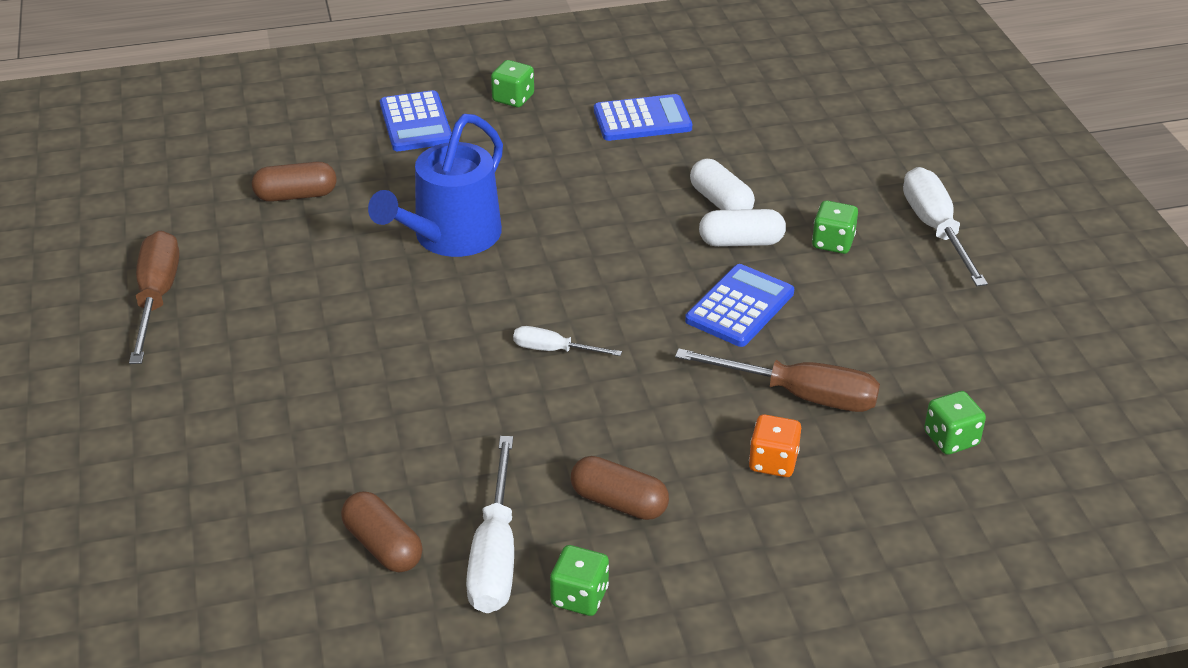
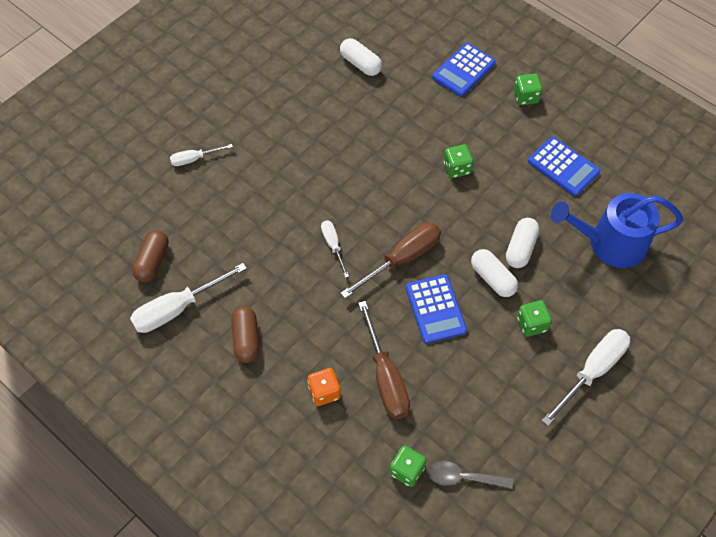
camera: 55 degrees right, 20 degrees up
brown screwdriver [129,231,179,364] -> brown screwdriver moved to [340,222,441,298]
brown capsule [252,162,337,202] -> white capsule [340,38,382,76]
blue watering can [368,114,503,257] -> blue watering can moved to [551,193,683,268]
green dice [550,545,609,616] -> green dice moved to [444,144,473,178]
blue calculator [685,264,794,347] -> blue calculator turned 75 degrees clockwise [406,274,467,344]
none -> white screwdriver [170,144,233,166]
none -> grey spoon [428,461,513,489]

